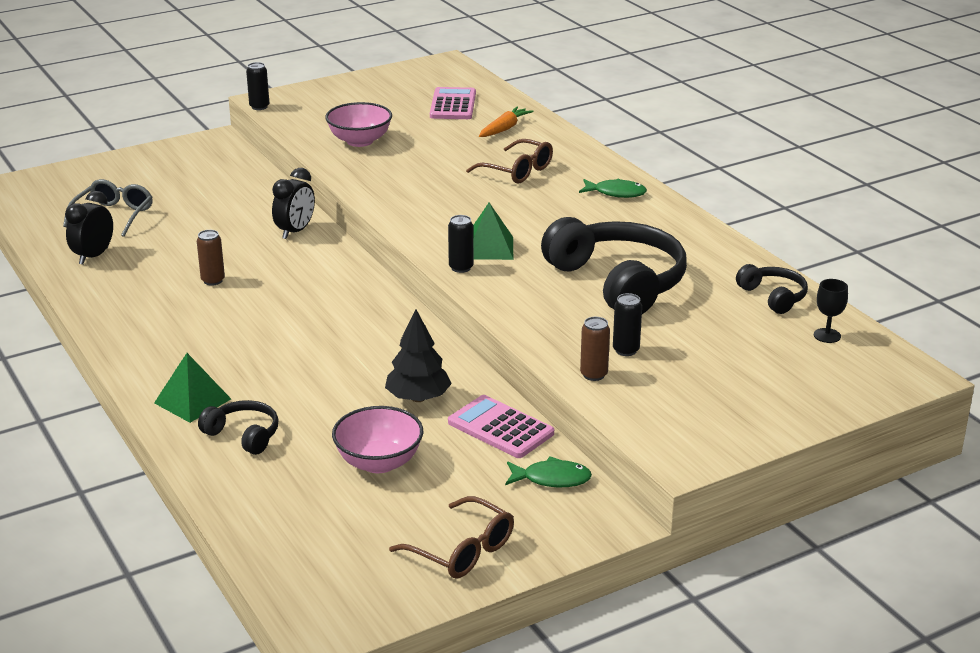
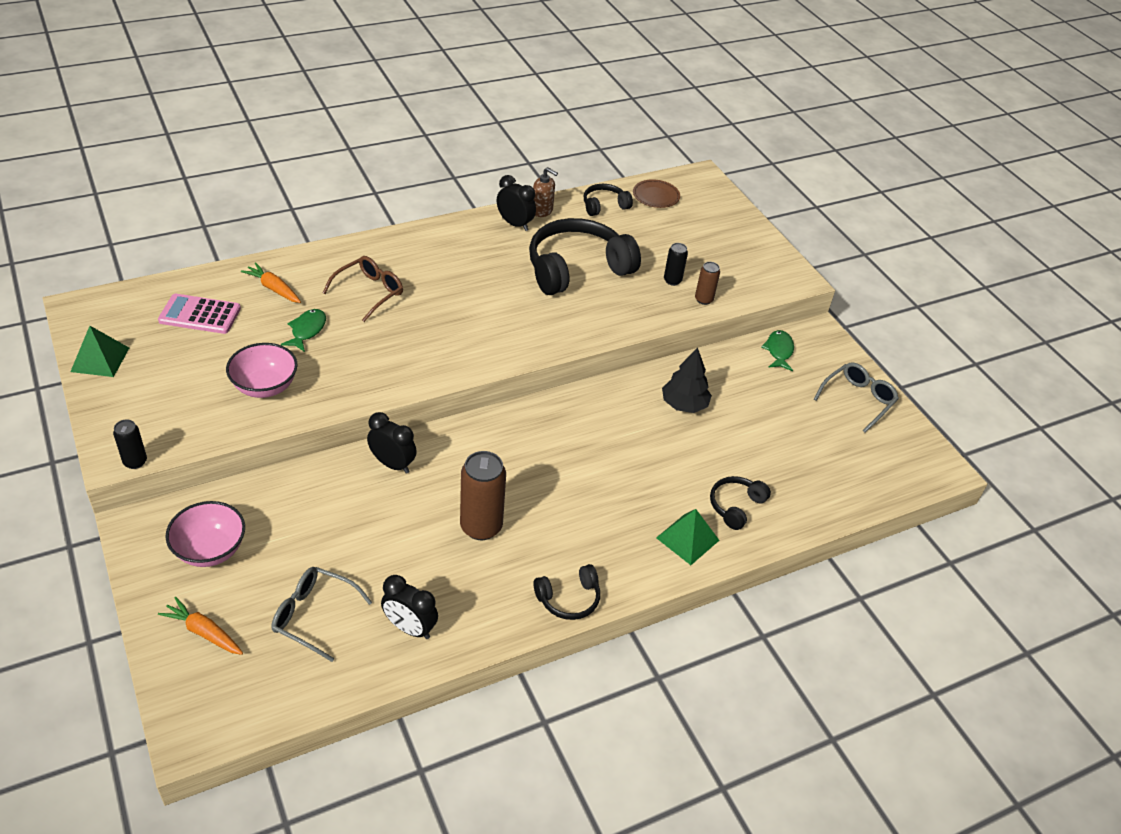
camera: 90 degrees left, 15 degrees up
brown can [197,230,225,285] -> brown can [460,451,506,540], size x1.86
pink bowl [332,406,423,473] -> pink bowl moved to [165,501,245,567]
brown glasses [389,496,514,579] -> grey glasses [814,362,899,433]
black can [448,215,473,273] -> none
pink calculator [448,395,554,458] -> none
green pyramid [473,203,513,260] -> green pyramid moved to [70,326,129,377]
green fish [579,178,647,198] -> green fish moved to [281,309,326,352]
black goblet [814,279,848,343] -> brown plate [633,179,680,208]
none -> orange carrot [158,597,243,655]
none -> black clock [497,175,536,231]
none -> brown soap dispenser [533,167,558,217]
none -> black headphones [534,564,600,620]

